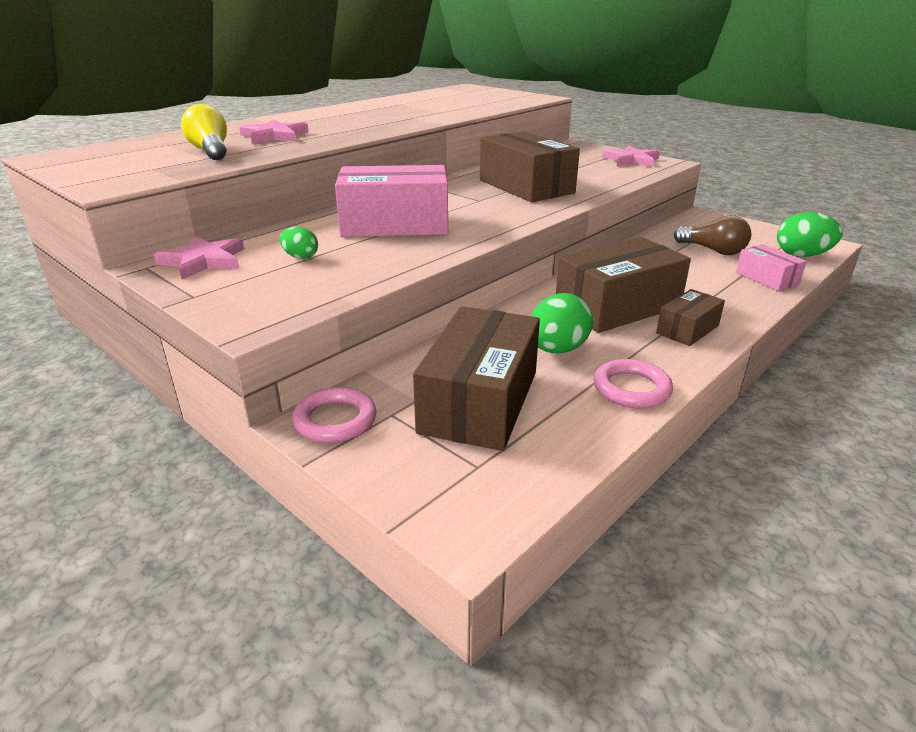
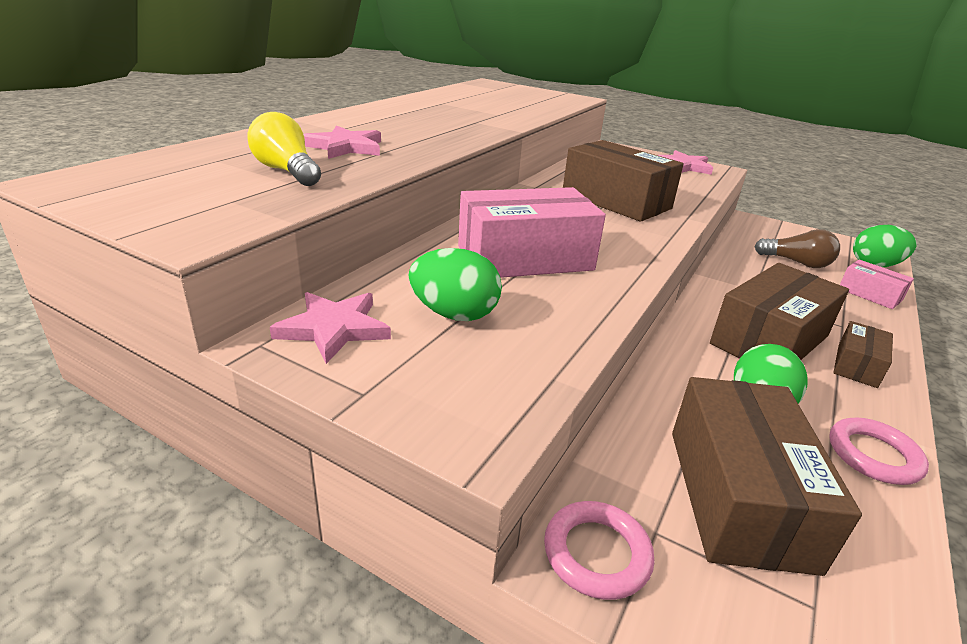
camera: 15 degrees left, 0 degrees up
green egg [279,227,318,259] -> green egg [409,248,502,321], size x1.79

